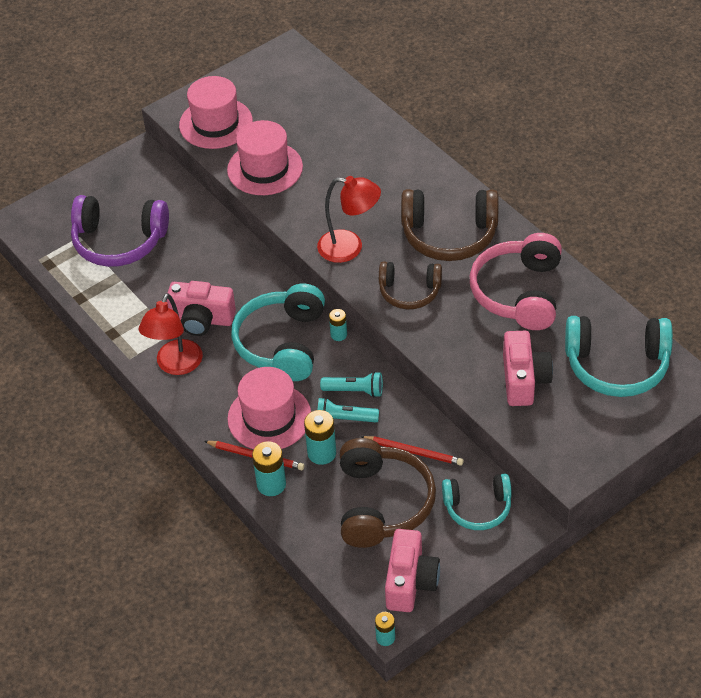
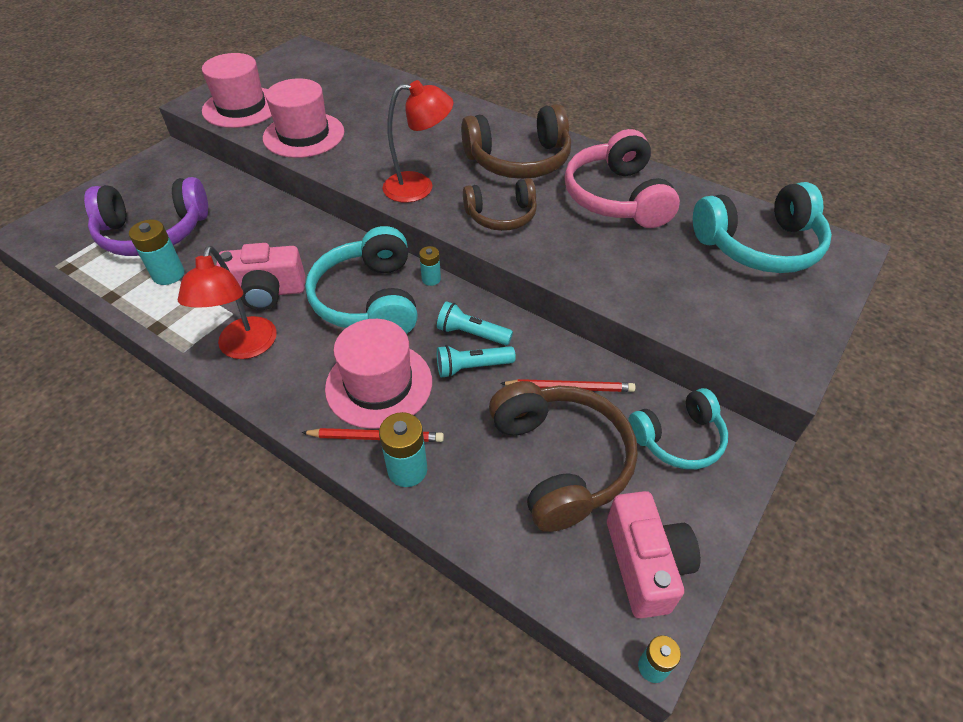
camera: 20 degrees left, 0 degrees up
turquoise battery [304,410,336,465] -> turquoise battery moved to [129,220,184,285]
turquoise flashlight [320,372,383,397] -> turquoise flashlight turned 150 degrees counterclockwise [437,302,513,345]
pink camera [503,331,553,406] -> none

